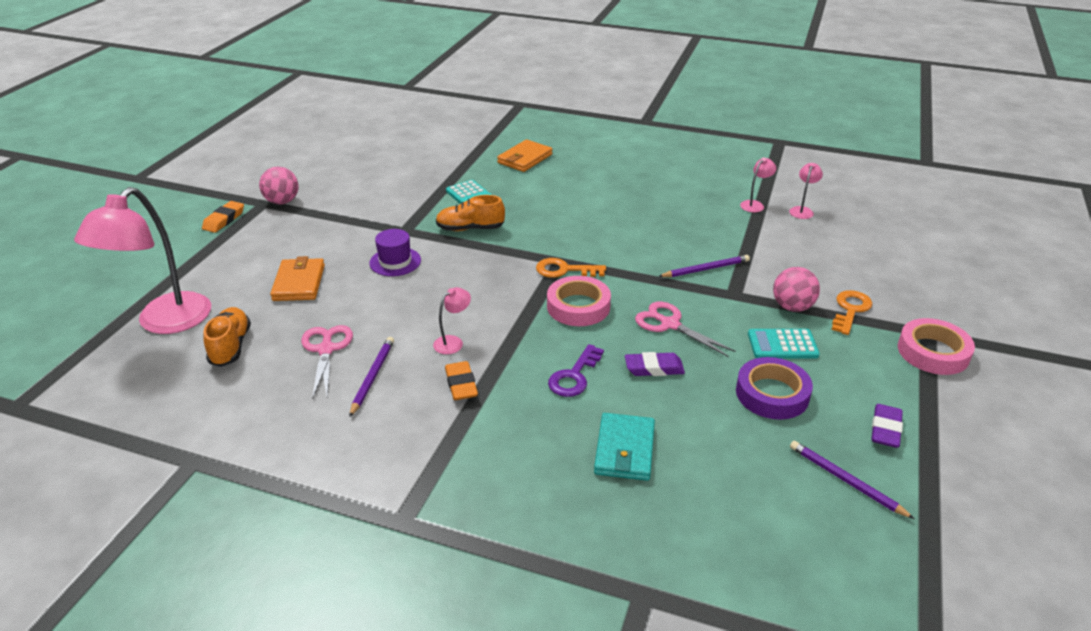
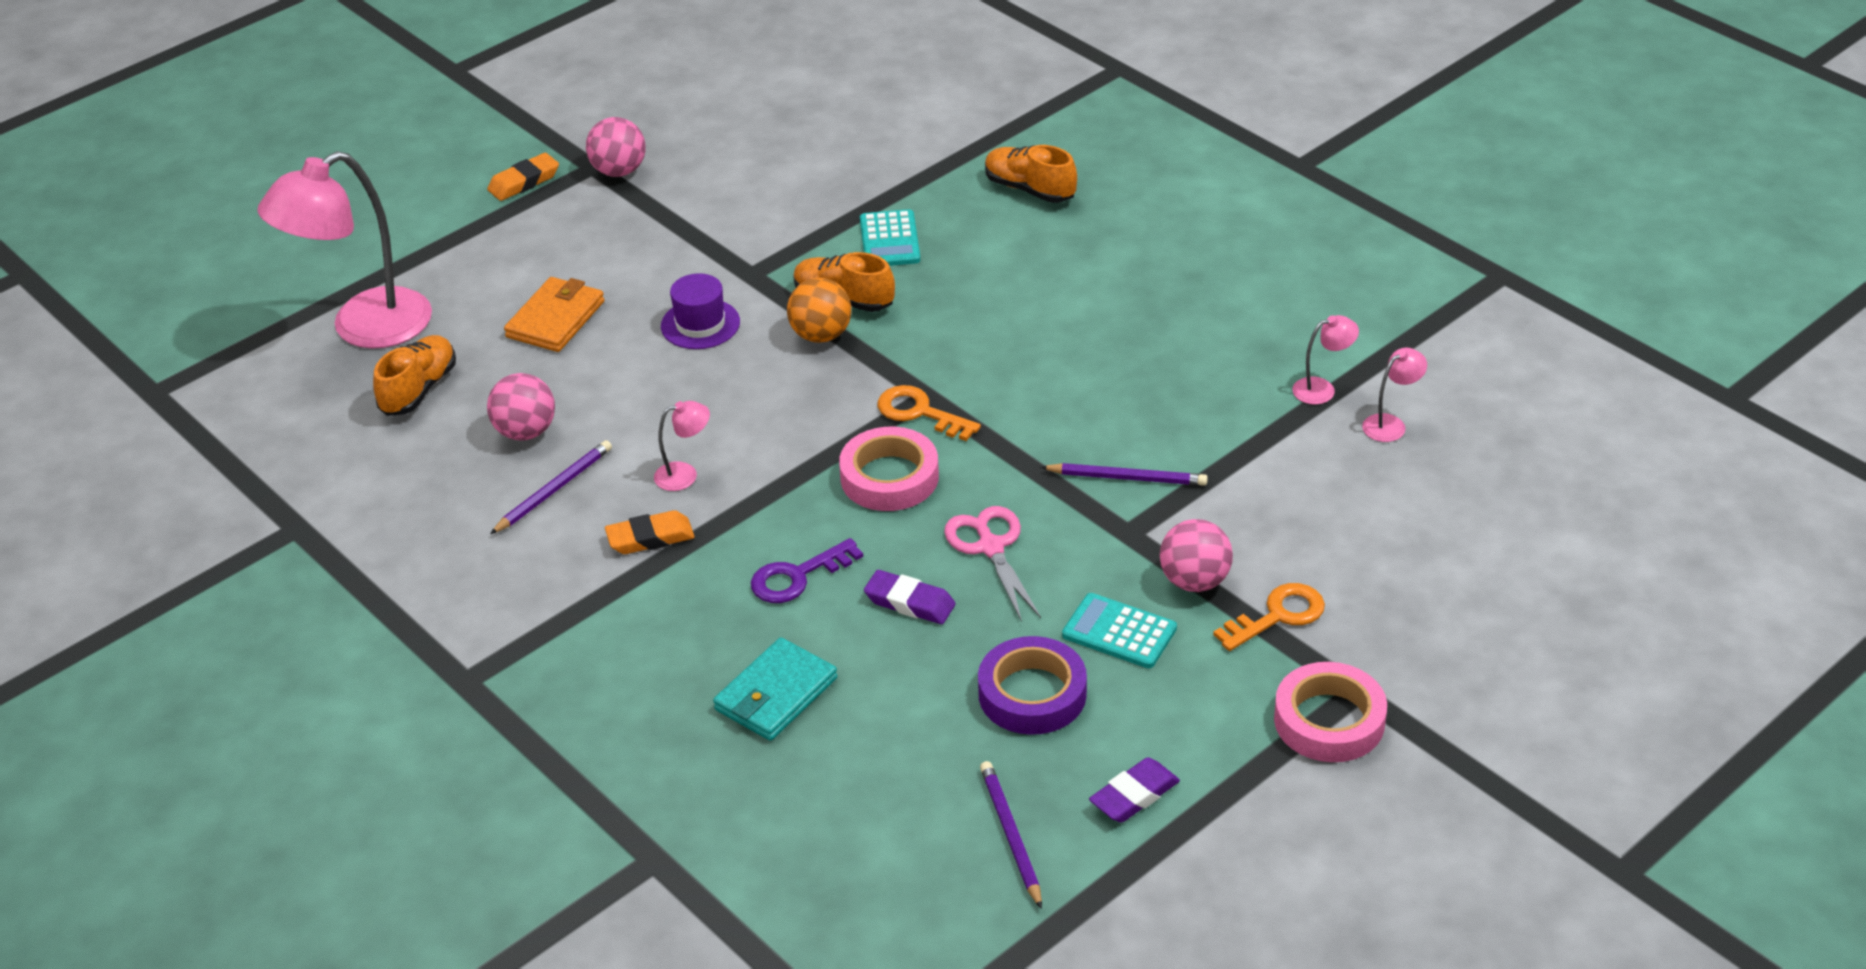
camera: 30 degrees right, 5 degrees up
pink scissors [301,325,353,399] -> pink ball [487,373,555,441]
orange eraser [445,361,478,400] -> orange eraser turned 60 degrees clockwise [605,510,695,554]
orange wallet [497,139,553,172] -> orange shoe [985,145,1077,203]
none -> orange ball [787,278,852,343]

